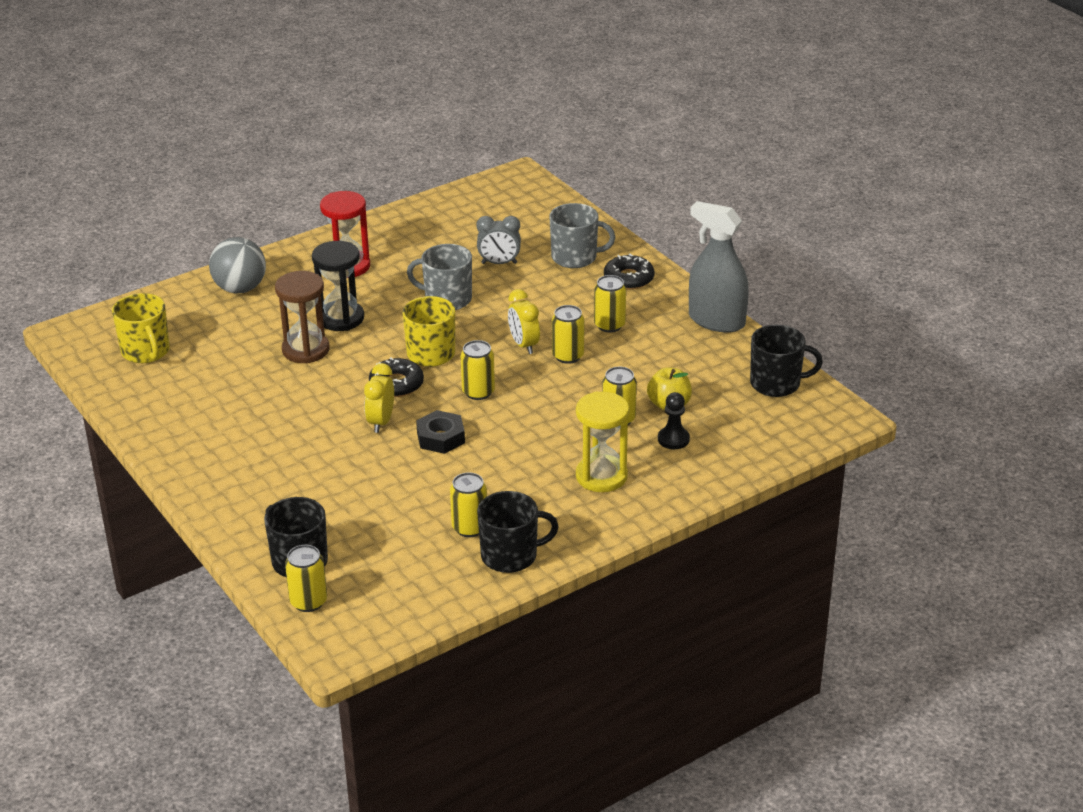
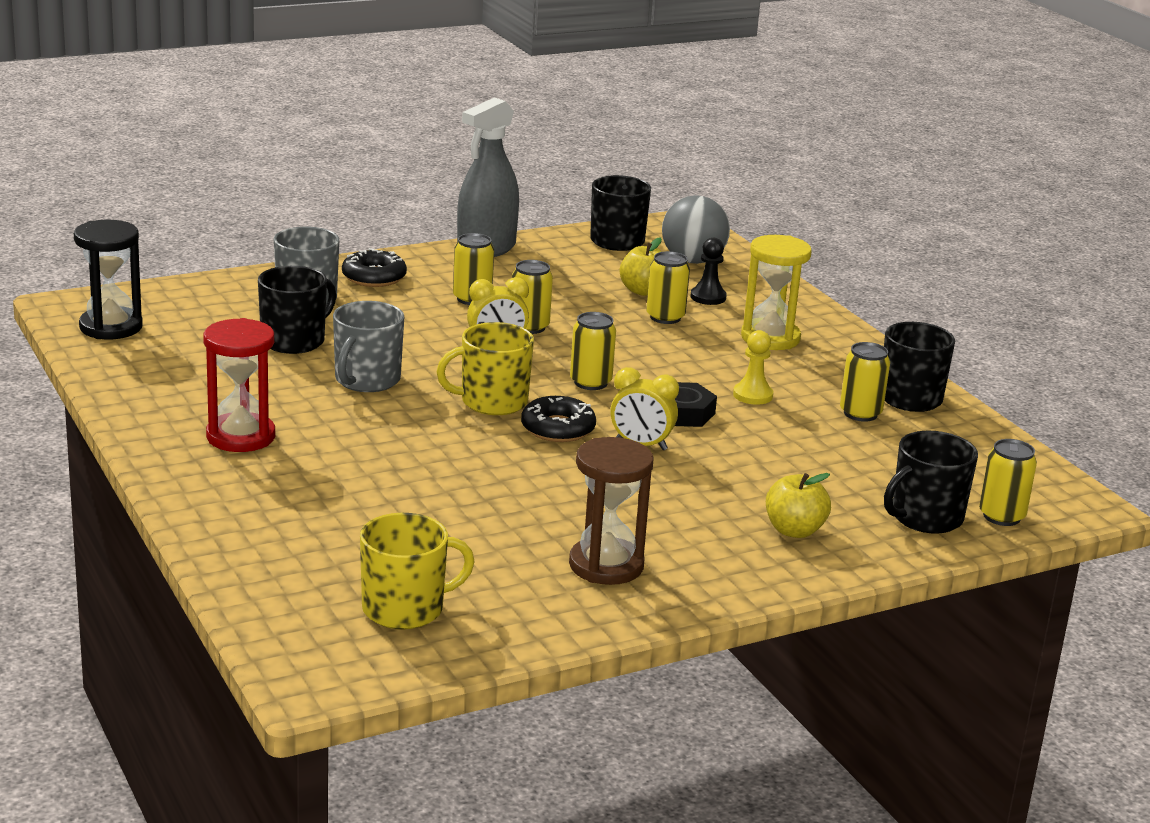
camera: 85 degrees left, 10 degrees down
grey ball [209,237,266,293] -> grey ball moved to [662,195,730,264]
brown hourglass [275,271,330,363] -> brown hourglass moved to [569,437,654,585]
black hourglass [312,241,364,331] -> black hourglass moved to [74,220,143,339]
grey clock [476,216,521,264] -> black mug [258,266,336,354]
none -> yellow pawn [733,330,773,405]
none -> yellow apple [766,473,831,538]

